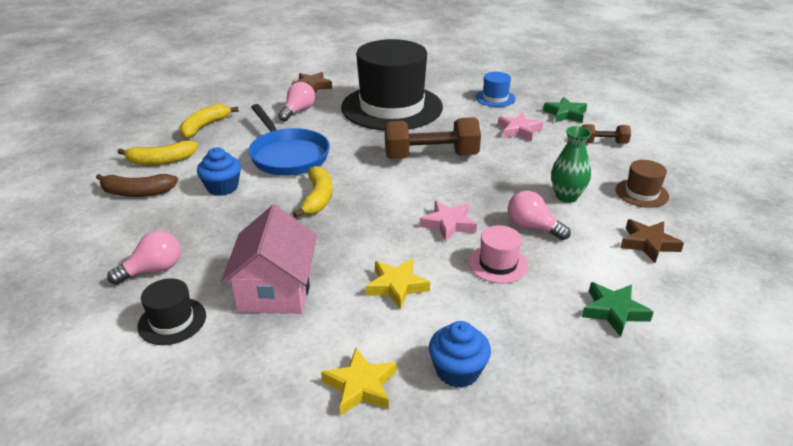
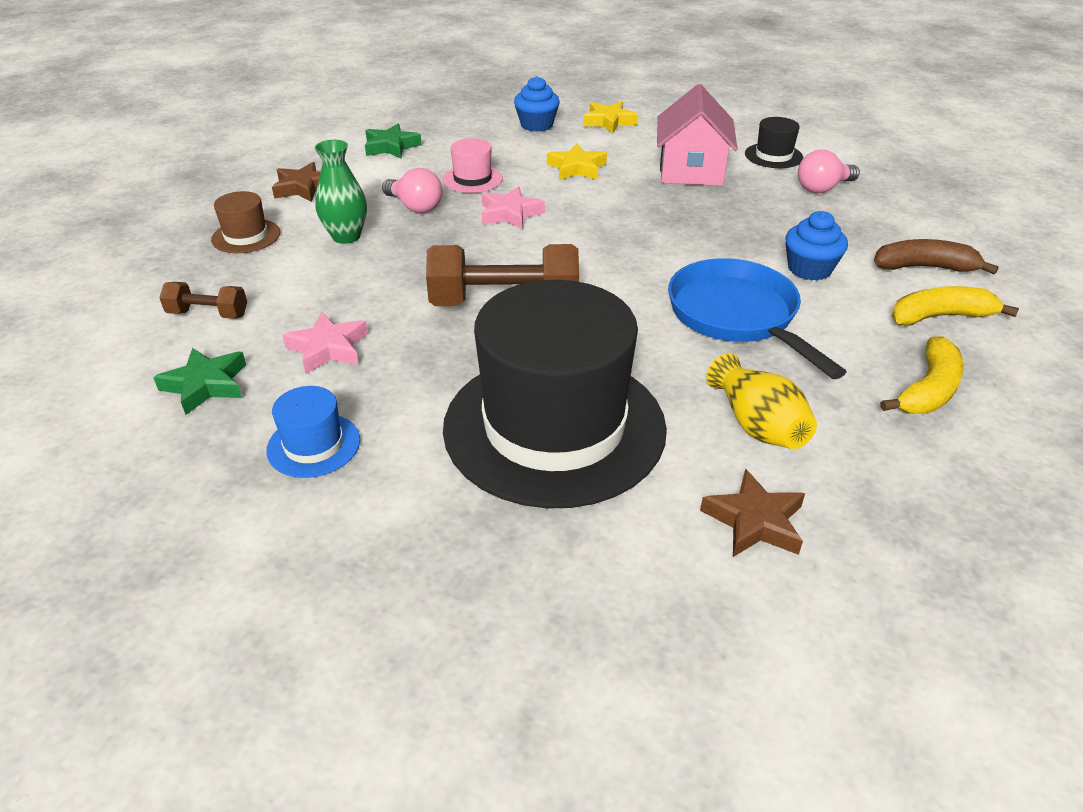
camera: 175 degrees left, 5 degrees up
pink light bulb [278,82,315,122] -> yellow vase [706,353,817,449]
yellow banana [293,166,332,218] -> none

